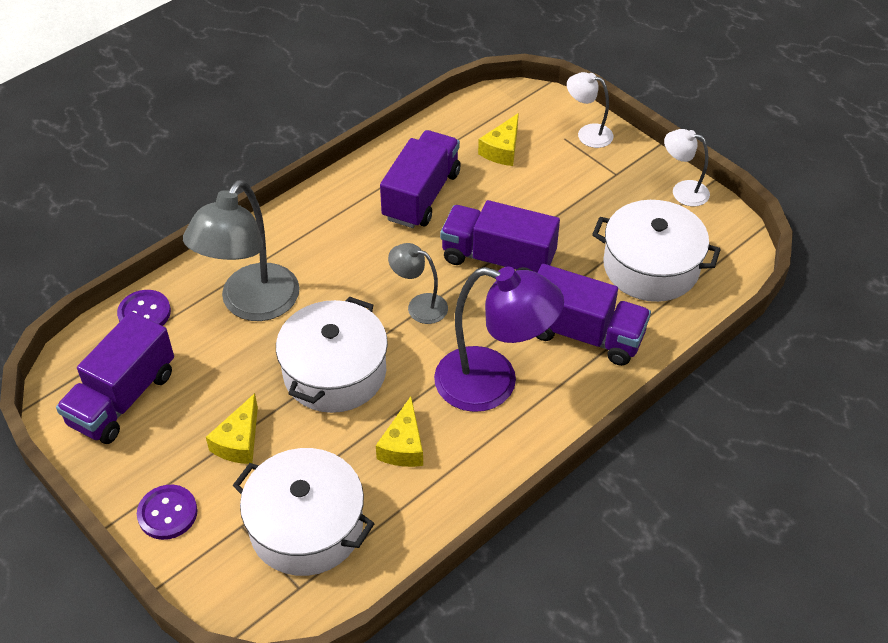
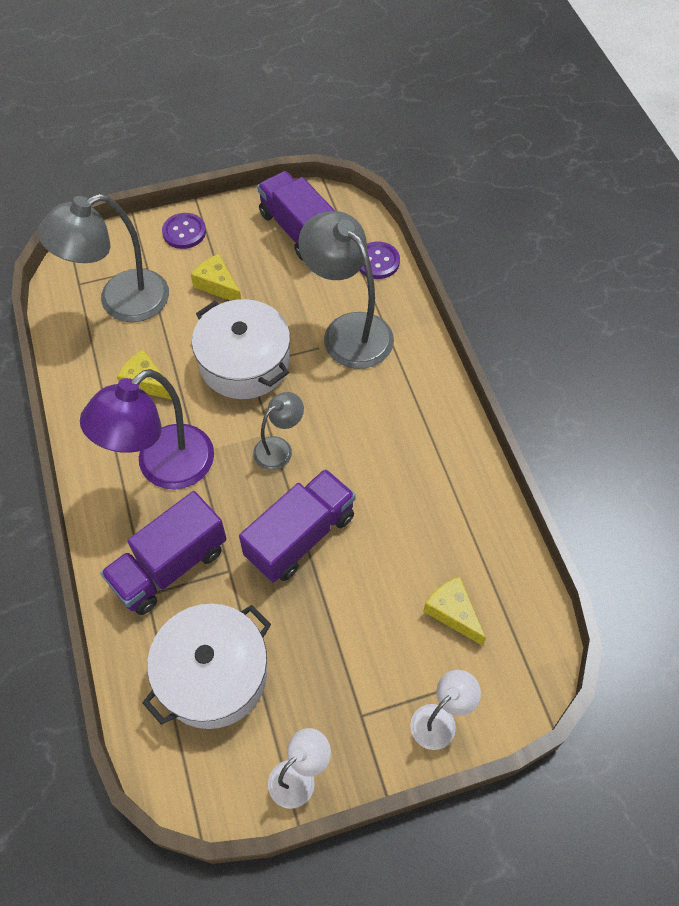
camera: 115 degrees right, 10 degrees up
white pot [233,448,375,576] -> grey lamp [38,194,169,322]
purple truck [380,130,461,228] -> none

